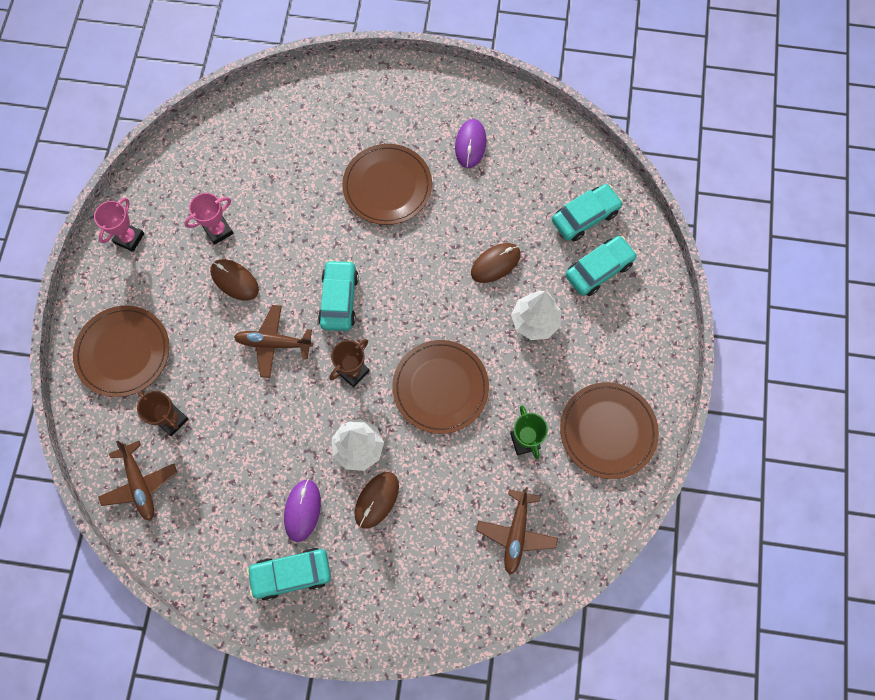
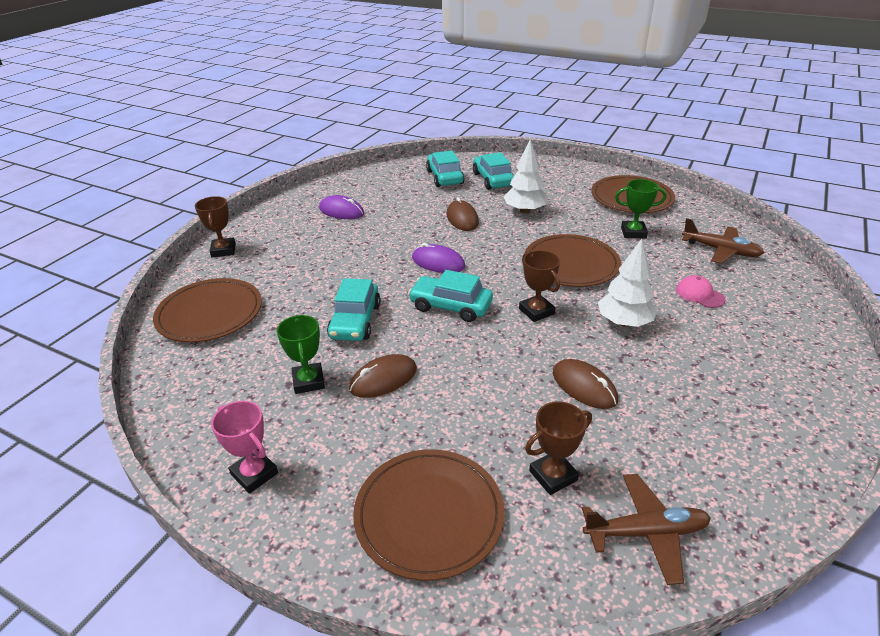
camera: 70 degrees left, 35 degrees down
pink trophy [184,193,234,245] -> green trophy [277,315,325,394]
brown plane [234,305,313,378] -> none
turquoise car [247,548,331,601] -> turquoise car moved to [327,278,381,341]
purple mouse [284,479,321,542] -> purple mouse moved to [412,243,466,273]
brown plate [342,144,432,225] -> brown plate moved to [153,278,262,342]
brown mouse [355,472,399,529] -> brown mouse moved to [553,359,618,409]
none -> brown trophy [195,196,236,257]
none -> pink cap [676,275,726,308]

